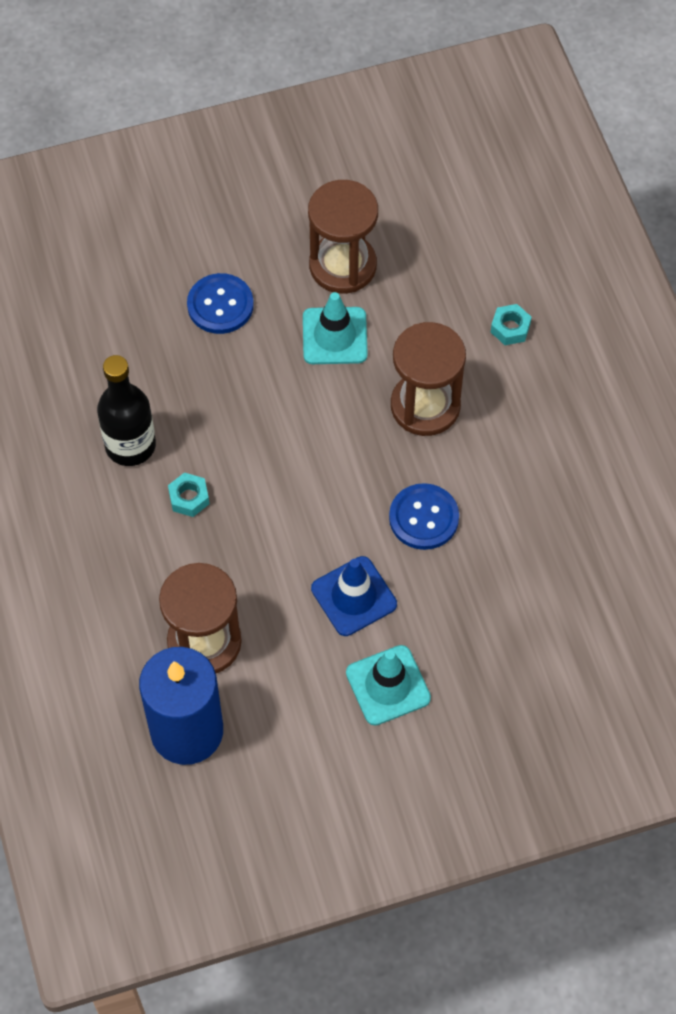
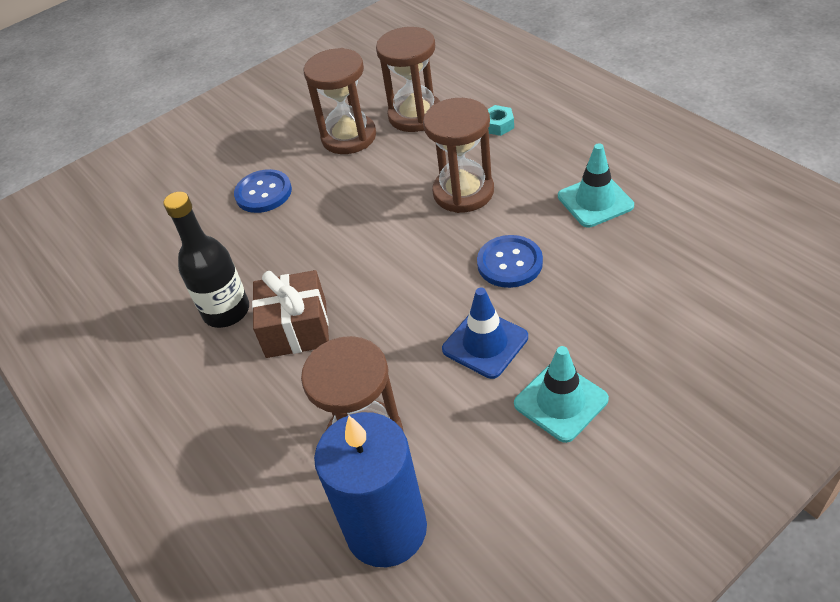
camera: 15 degrees left, 15 degrees down
turquoise nut [168,473,209,517] -> brown gift [252,270,329,358]
turquoise traffic cone [303,292,368,364] -> turquoise traffic cone moved to [558,143,634,228]
none -> brown hourglass [376,27,441,132]

